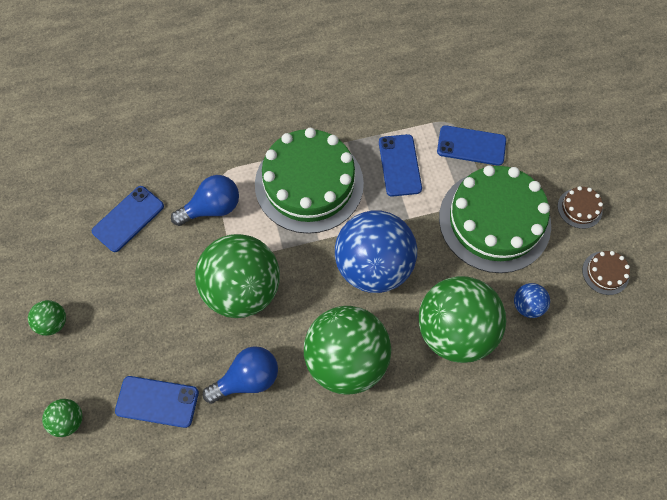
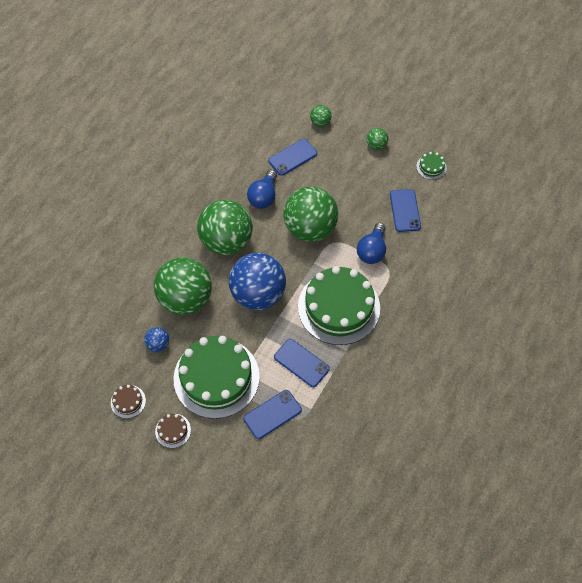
camera: 135 degrees right, 5 degrees down
none -> green cake [416,152,447,180]

